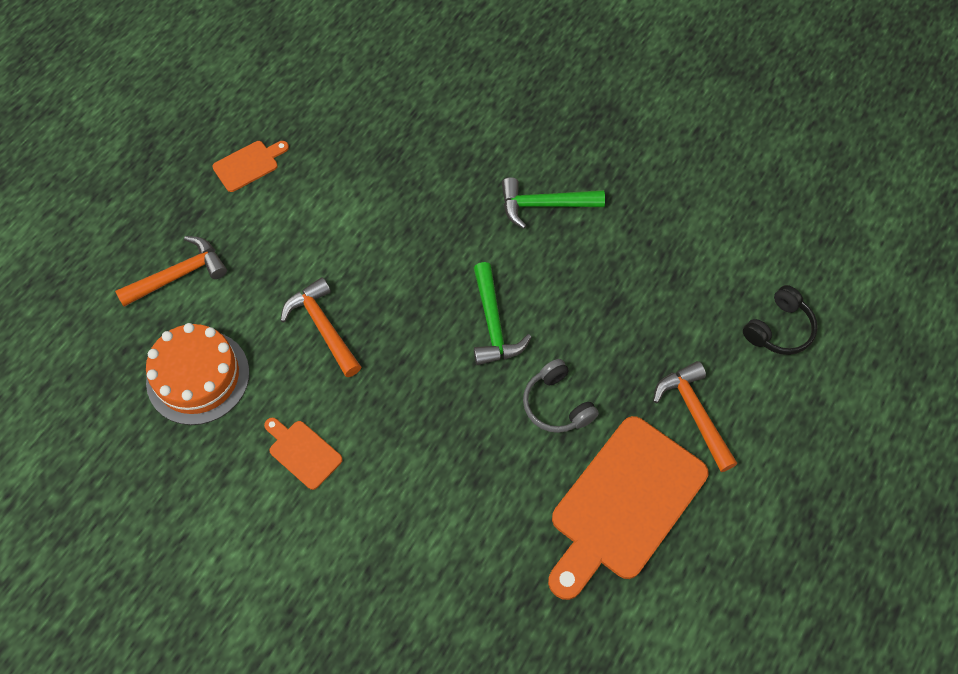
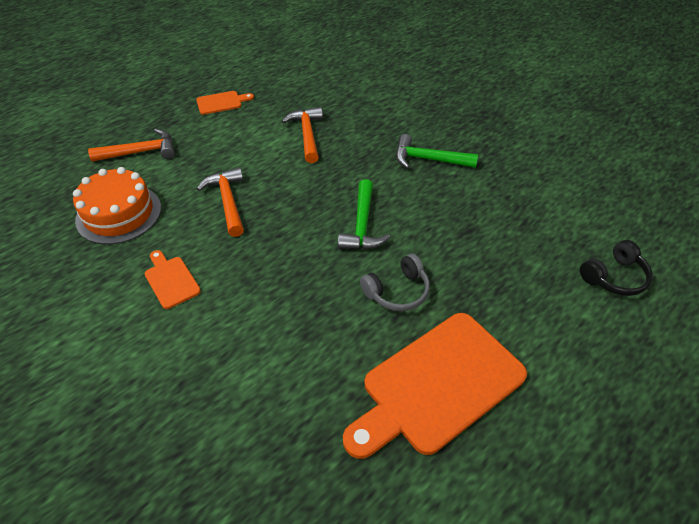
camera: 15 degrees right, 15 degrees down
grey headphones [523,359,599,433] -> grey headphones turned 105 degrees counterclockwise [360,254,430,311]
orange hammer [653,361,737,472] -> orange hammer moved to [282,107,323,163]

